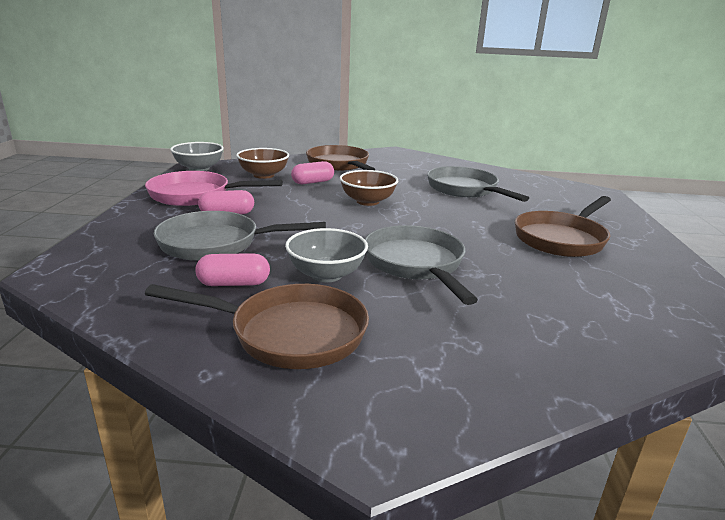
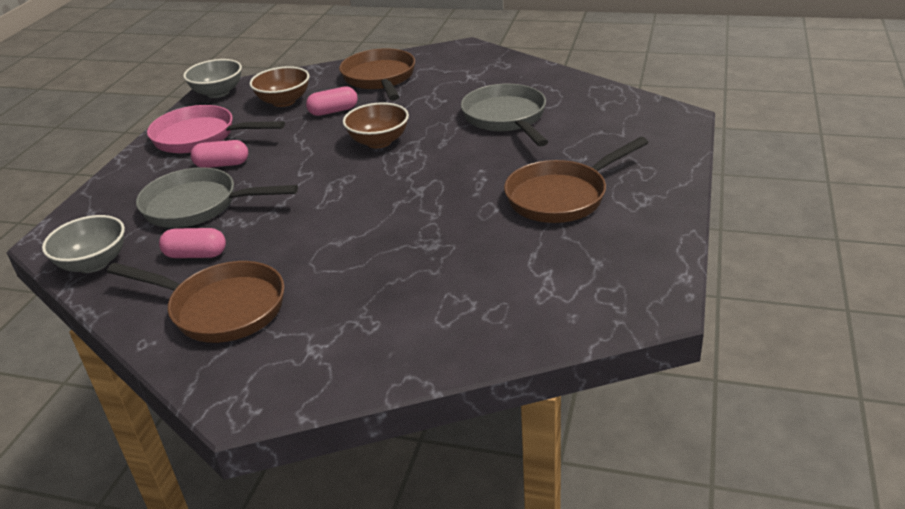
camera: 15 degrees right, 10 degrees up
grey bowl [285,228,368,282] -> grey bowl moved to [42,215,125,273]
grey pan [365,225,478,305] -> none

